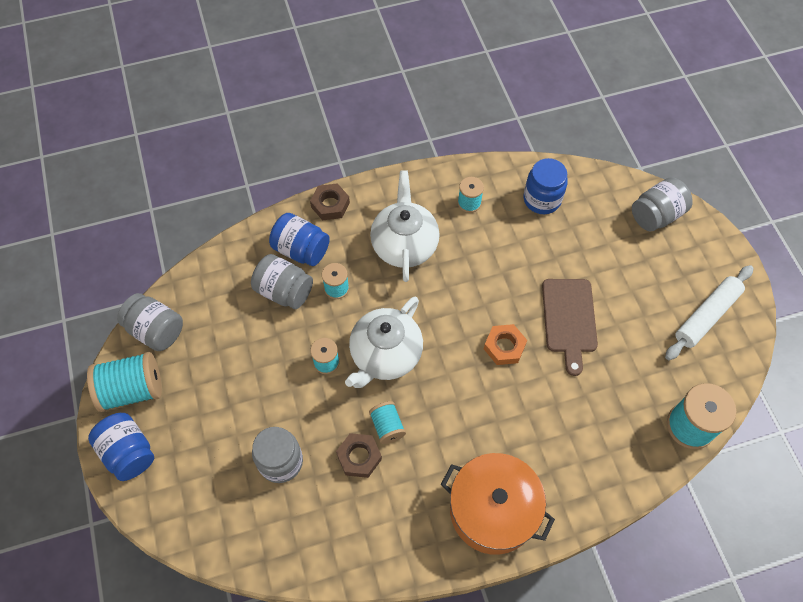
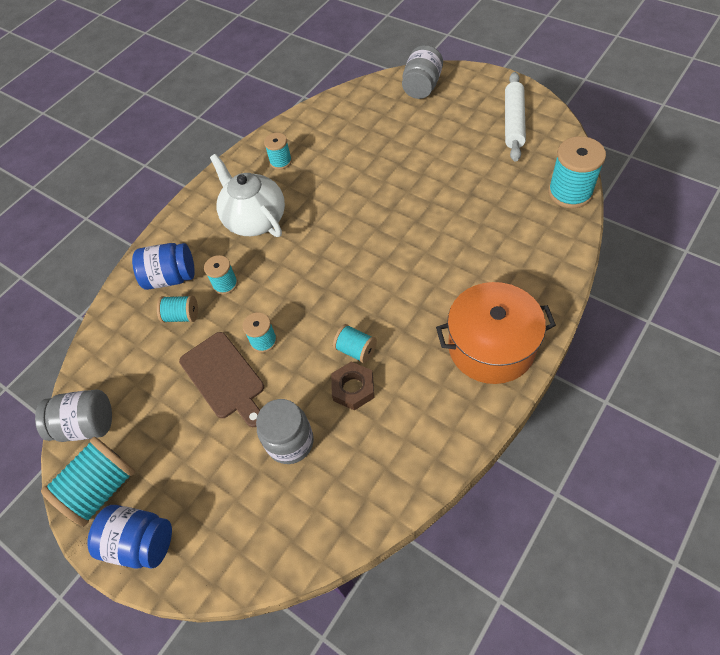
camera: 30 degrees left, 5 degrees down
grey jar [251,254,313,309] -> turquoise spool [157,296,198,323]
brown nut [310,183,350,220] -> none
white teapot [345,297,423,388] -> none
orange nut [484,324,527,365] -> none
blue jar [524,158,568,214] -> none
brown cutting board [542,279,598,376] -> brown cutting board moved to [179,332,264,427]

